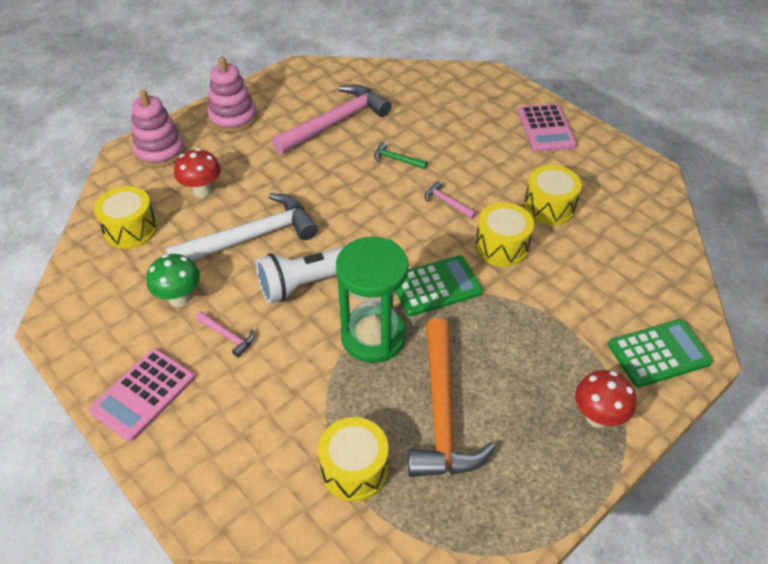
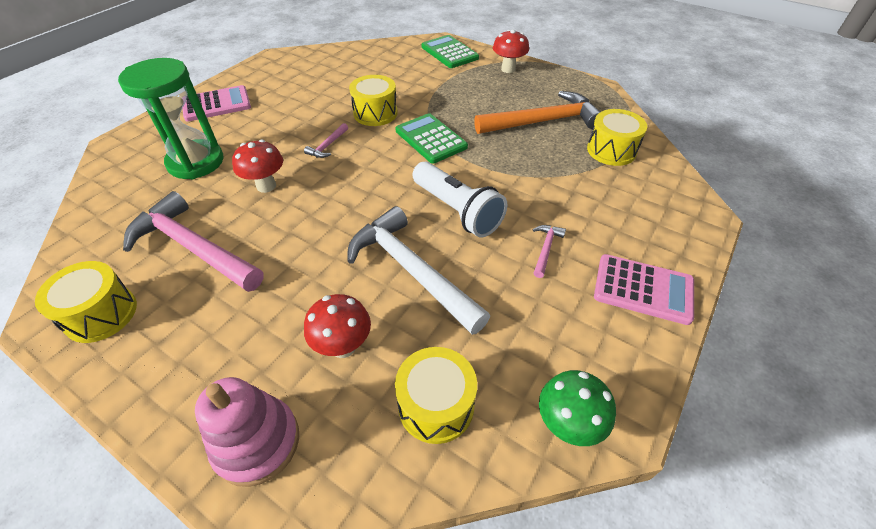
camera: 105 degrees left, 0 degrees up
green mushroom [147,254,200,307] -> green mushroom moved to [539,370,616,446]
pink stacking toy [207,57,257,133] -> none
green hourglass [336,237,409,363] -> green hourglass moved to [118,58,223,179]
green hammer [374,142,427,169] -> red mushroom [232,140,283,193]
yellow drum [524,165,582,226] -> yellow drum moved to [35,261,137,343]

